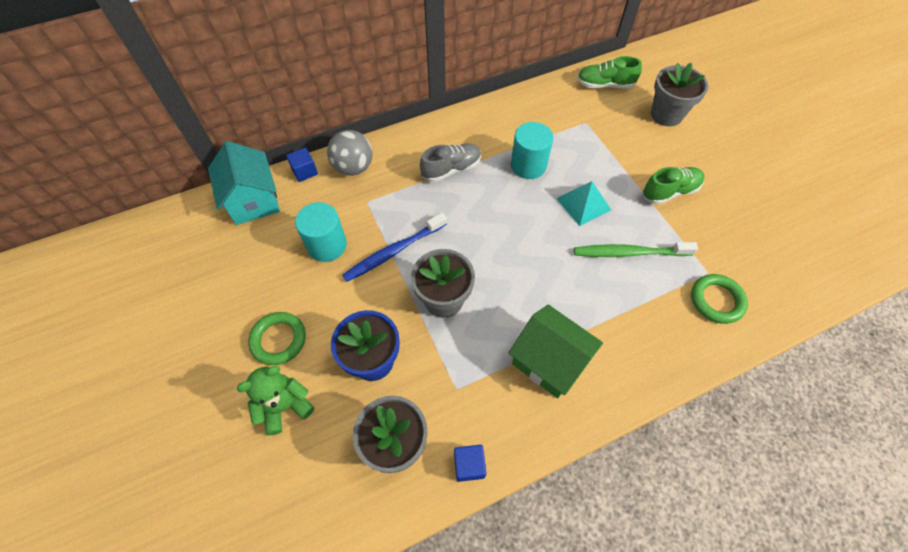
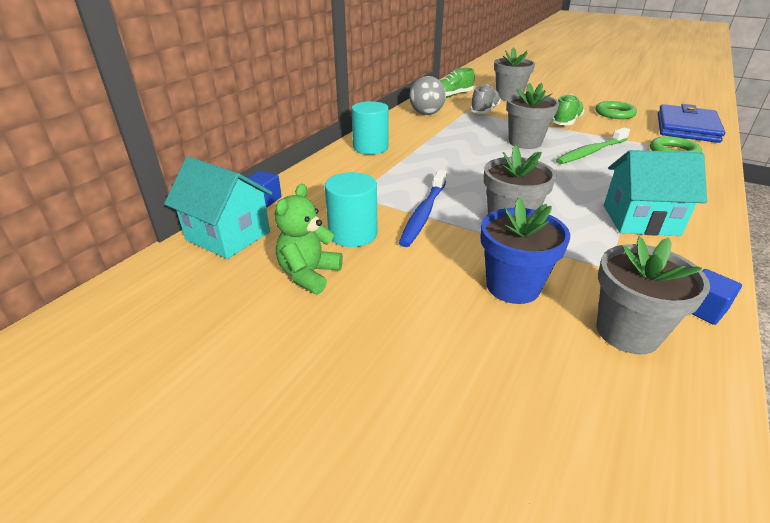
camera: 35 degrees left, 25 degrees down
green teddy bear [237,366,314,436] -> green teddy bear moved to [275,184,343,294]
green ring [248,312,306,365] -> green ring moved to [596,101,637,119]
grey ball [327,130,372,176] -> grey ball moved to [409,76,446,115]
grey shoe [420,144,481,182] -> grey shoe moved to [470,85,501,114]
green house [509,305,603,398] -> turquoise house [604,150,707,236]
turquoise cylinder [511,122,553,179] -> turquoise cylinder moved to [351,101,389,154]
turquoise pyramid [556,181,611,226] -> grey flower pot [506,83,559,149]
none -> blue wallet [658,104,726,143]

